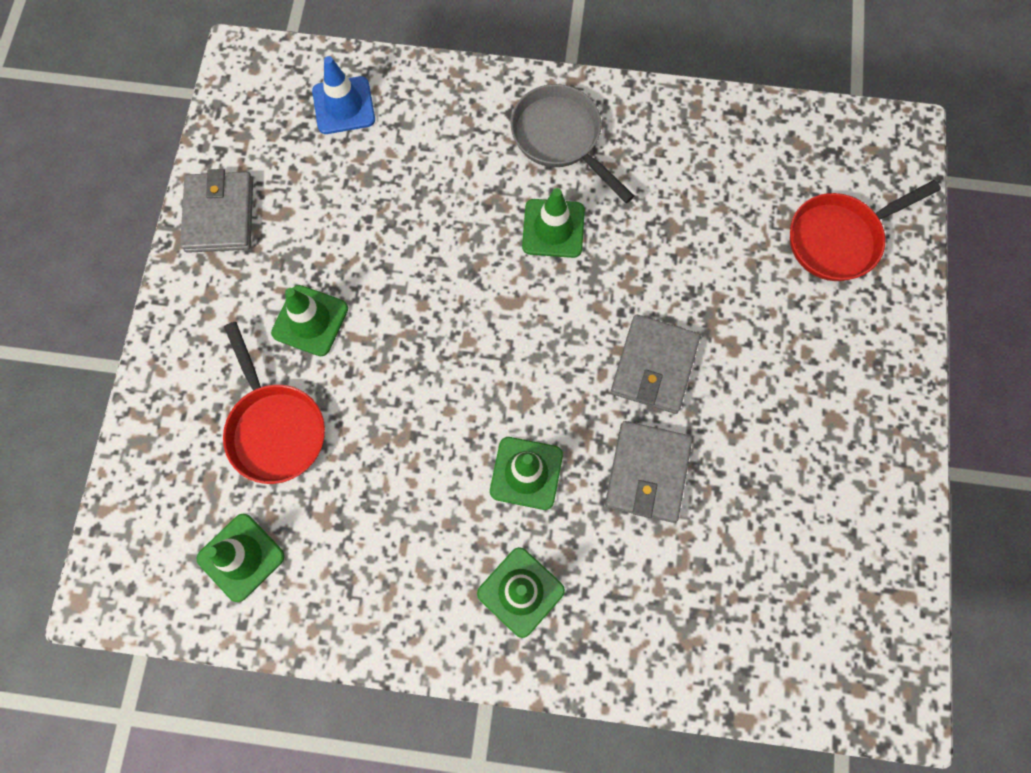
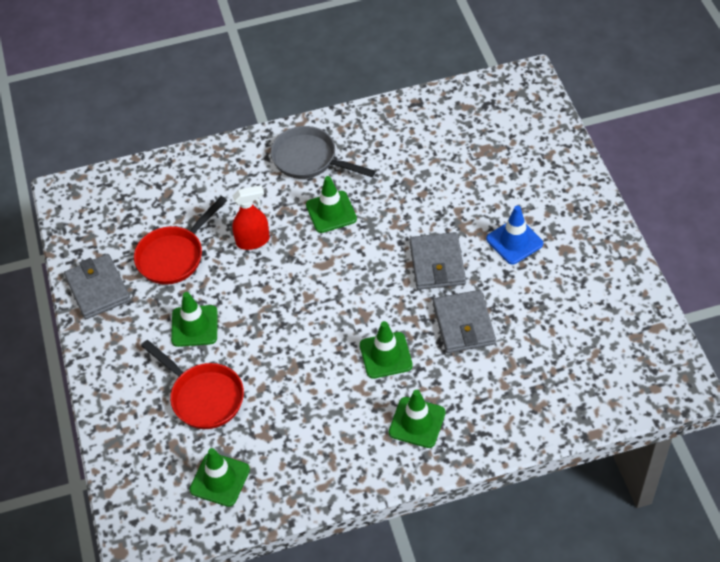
camera: 20 degrees left, 20 degrees down
blue traffic cone [312,56,375,134] -> blue traffic cone moved to [486,205,543,265]
red pan [790,180,941,281] -> red pan moved to [134,196,227,285]
none -> red spray bottle [232,185,270,250]

